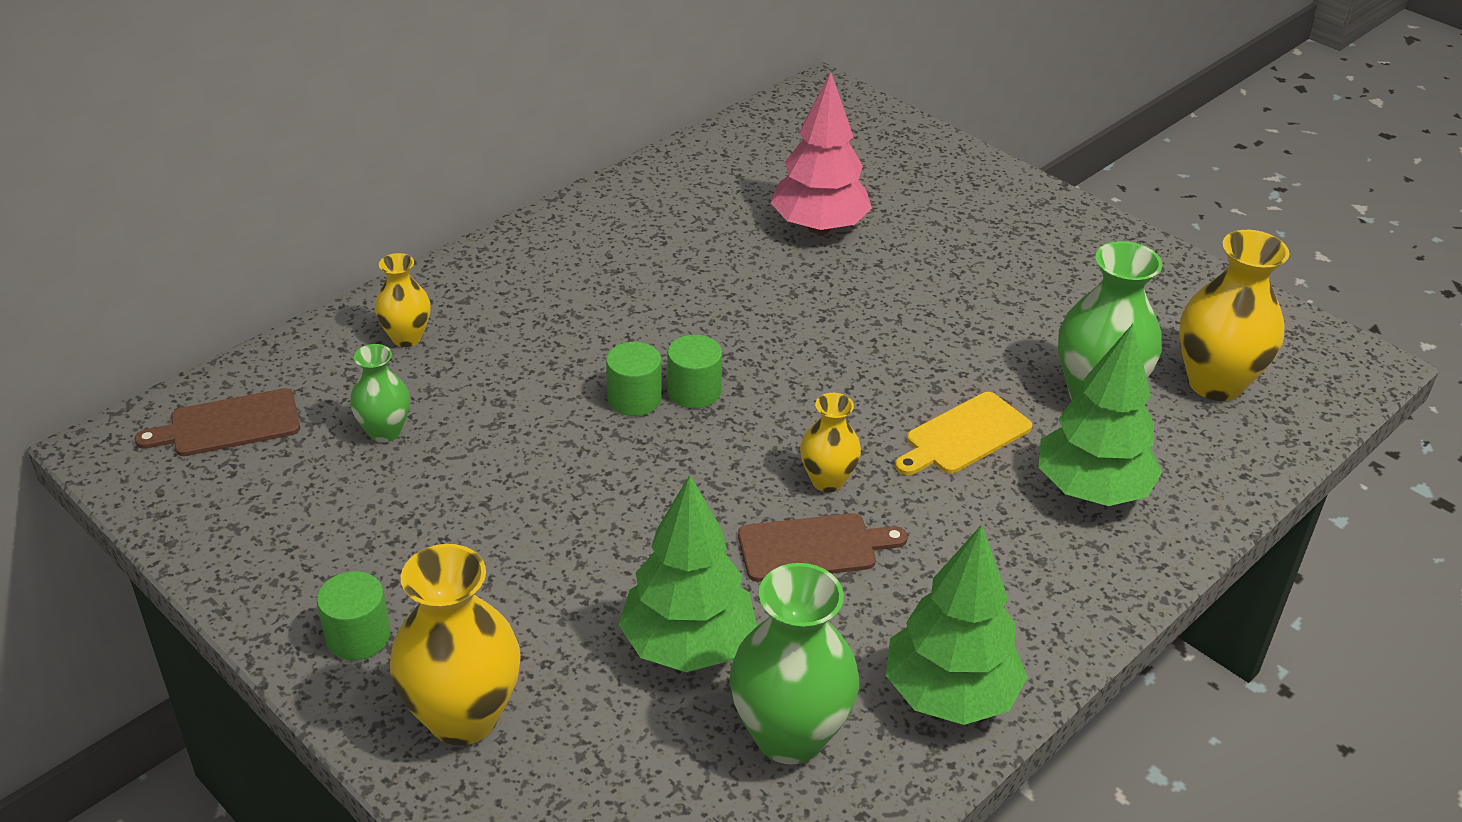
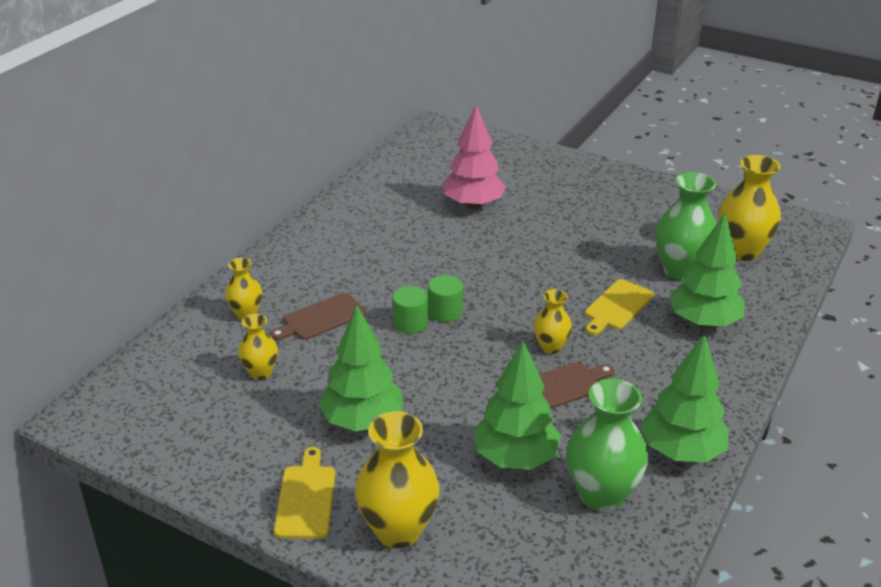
camera: 15 degrees left, 5 degrees down
brown cutting board [134,388,300,456] -> brown cutting board moved to [270,293,366,340]
green cylinder [317,571,390,660] -> yellow cutting board [274,447,335,539]
green vase [350,344,410,442] -> yellow vase [238,314,278,380]
none -> green tree [319,305,403,431]

